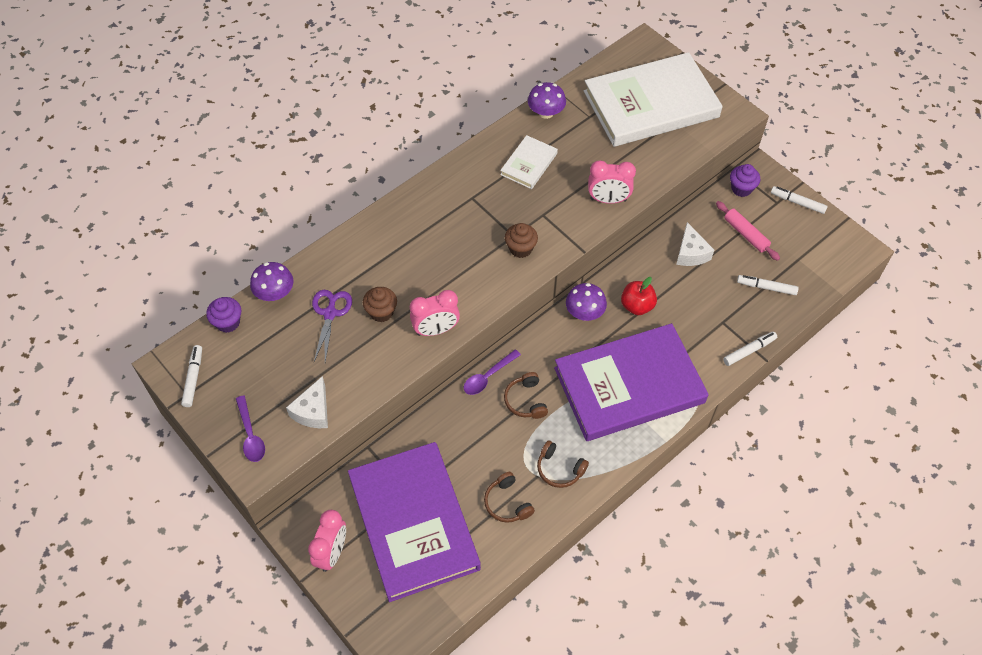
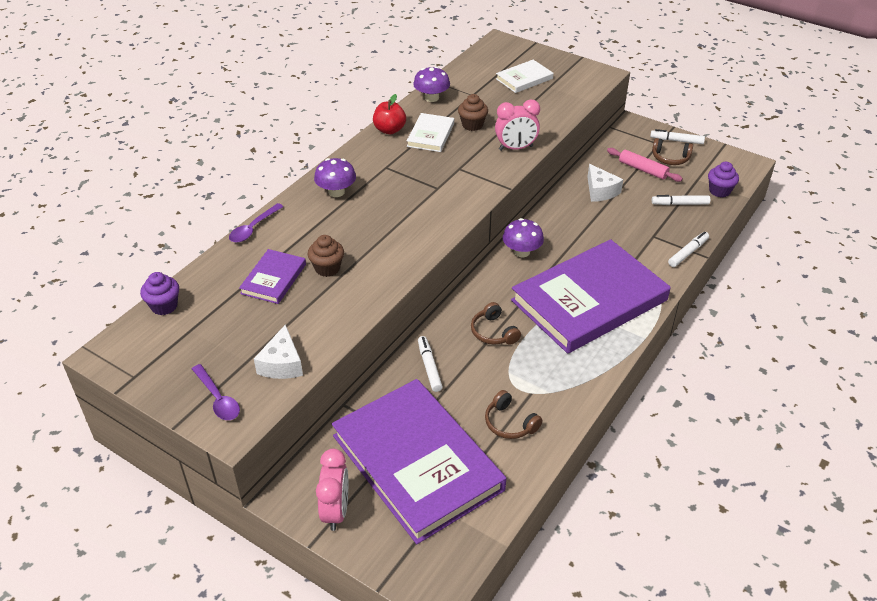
camera: 15 degrees left, 15 degrees down
white marker [181,345,202,407] -> white marker moved to [418,336,443,392]
purple mushroom [250,262,293,301] -> purple mushroom moved to [314,158,356,197]
purple scissors [312,290,352,362] -> purple book [239,249,306,304]
pink clock [410,290,460,336] -> none
purple spoon [464,349,521,395] -> purple spoon moved to [229,203,283,243]
brown cupcake [505,223,538,258] -> brown cupcake moved to [458,94,488,131]
brown headphones [537,440,589,488] -> brown headphones moved to [652,138,693,165]
white book [584,52,723,147] -> white book [496,60,554,93], size x0.44
red apple [621,277,657,315] -> red apple moved to [373,94,406,134]
purple cupcake [730,164,760,197] -> purple cupcake moved to [708,162,739,198]

